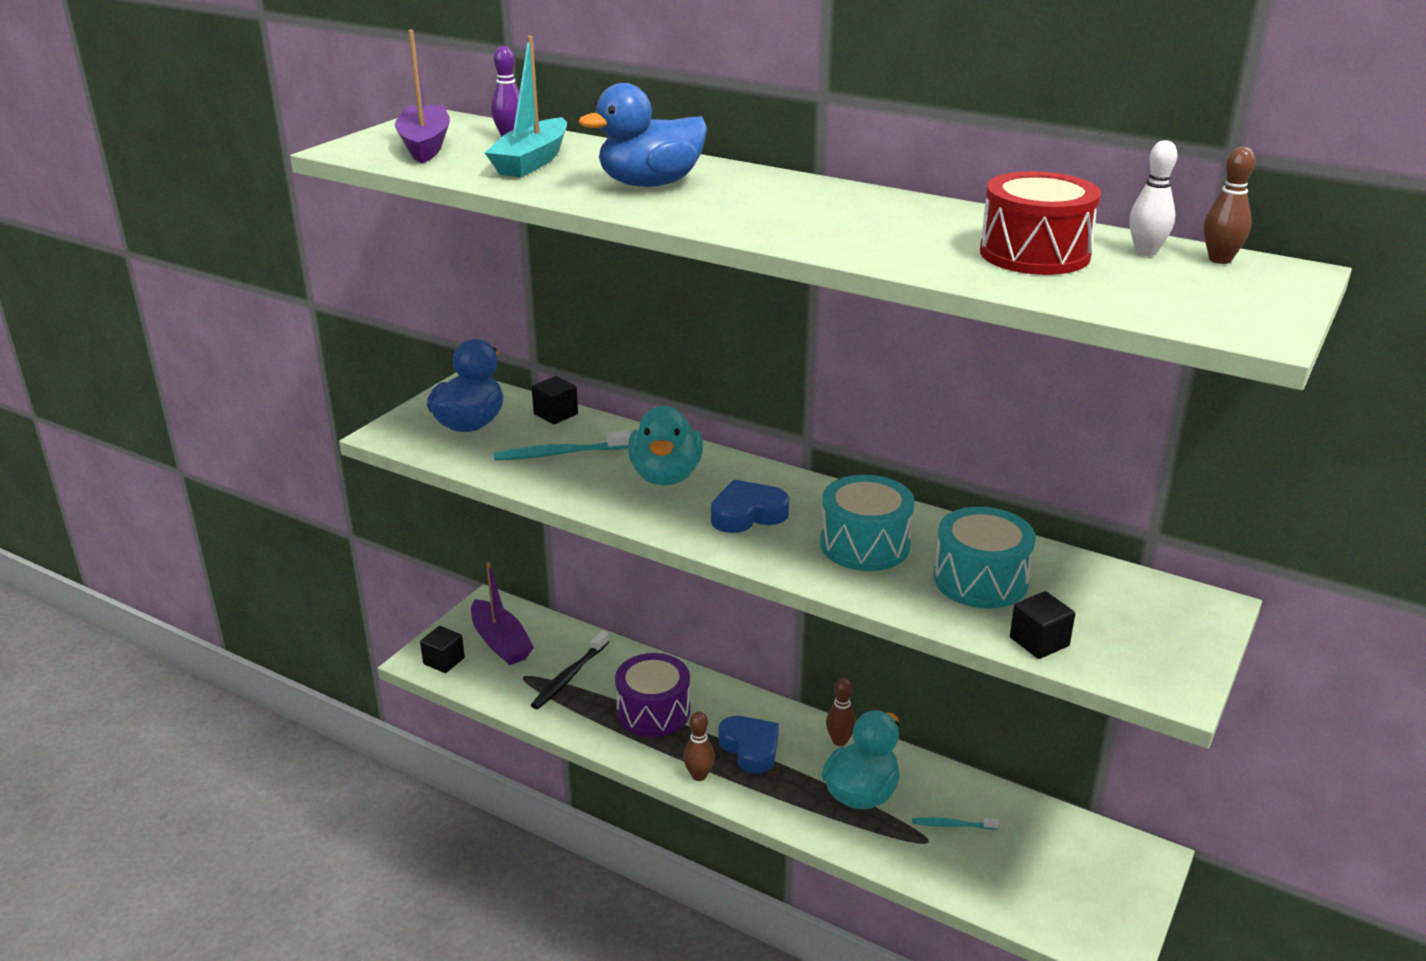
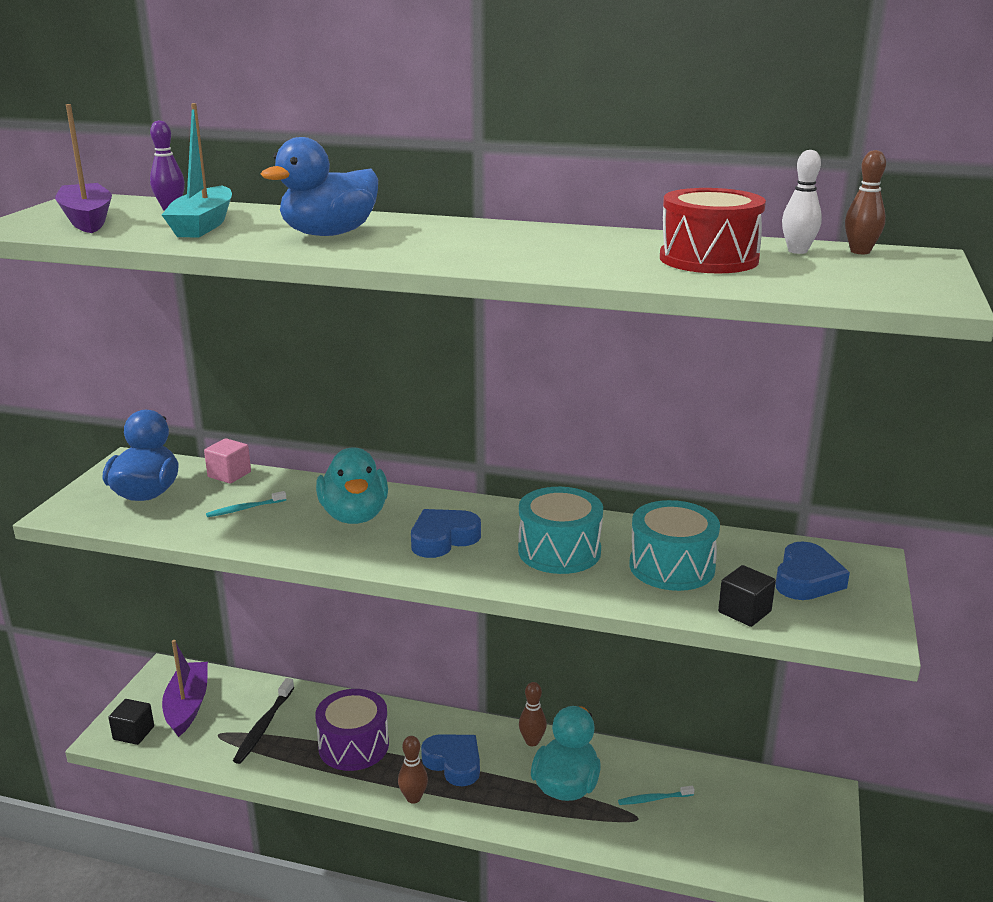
camera: 15 degrees left, 5 degrees down
purple boat [471,562,534,665] -> purple boat turned 135 degrees counterclockwise [162,640,208,737]
turquoise toothbrush [494,431,630,461] -> turquoise toothbrush [206,491,286,517], size x0.61
black cube [532,376,578,424] -> pink cube [204,438,251,484]
none -> blue heart [775,541,850,600]

